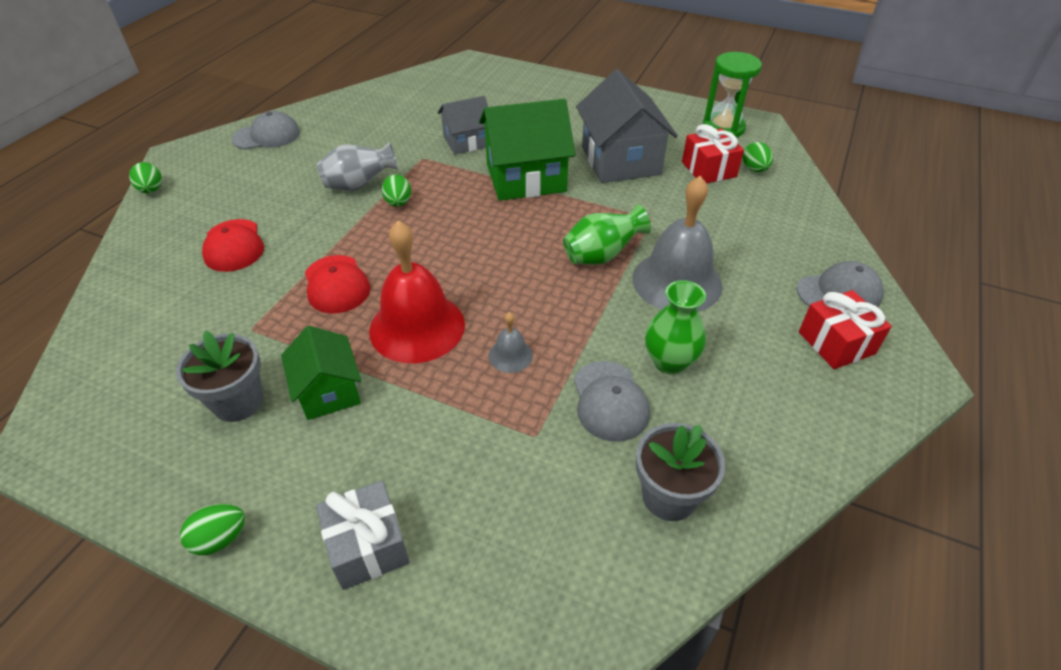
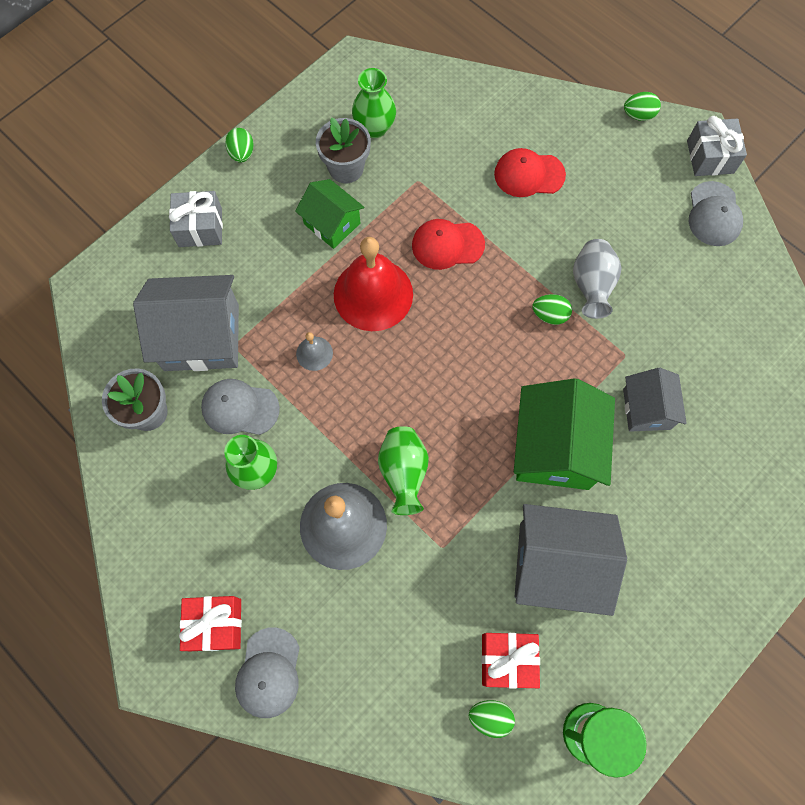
camera: 110 degrees right, 25 degrees up
green house [281,326,361,420] -> green house turned 45 degrees clockwise [295,179,364,249]
none -> grey house [133,275,239,371]
none -> green vase [352,68,396,138]
none -> grey gift [687,116,747,176]

